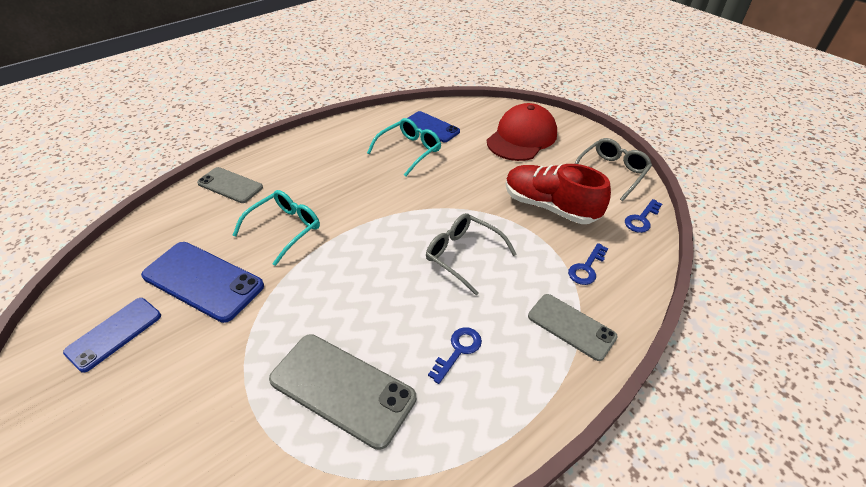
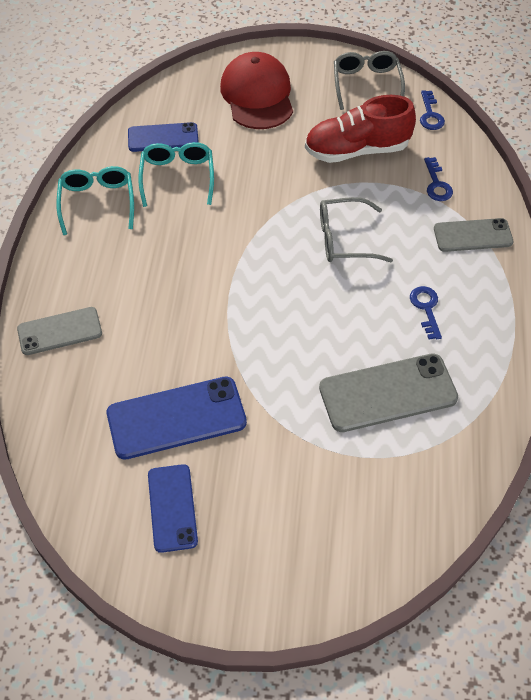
camera: 45 degrees left, 10 degrees up
turquoise glasses [233,190,320,266] -> turquoise glasses moved to [56,166,134,235]

